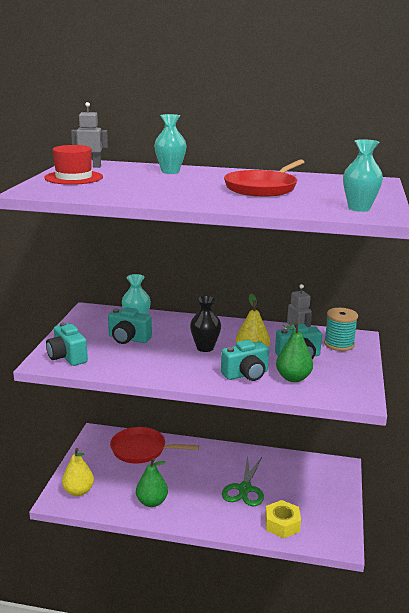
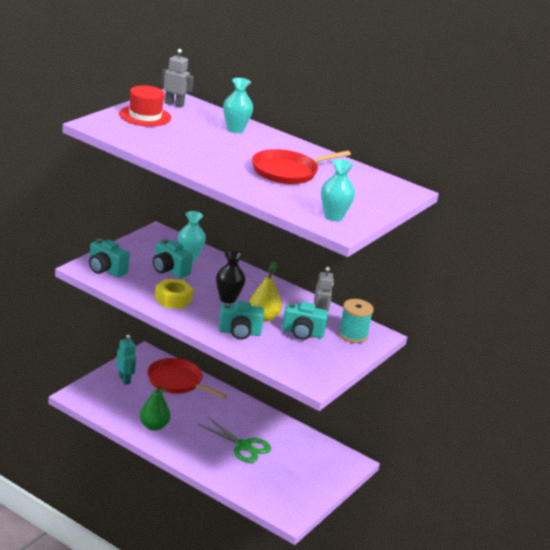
camera: 20 degrees right, 5 degrees up
turquoise camera [46,322,88,366] -> turquoise camera turned 45 degrees counterclockwise [89,238,130,277]
yellow pear [62,448,94,496] -> none
green scissors [222,455,264,506] -> green scissors turned 90 degrees counterclockwise [198,417,271,463]
yellow nut [265,500,301,538] -> yellow nut moved to [155,279,193,309]
green pear [276,322,313,382] -> none
none -> turquoise robot [116,335,136,385]

